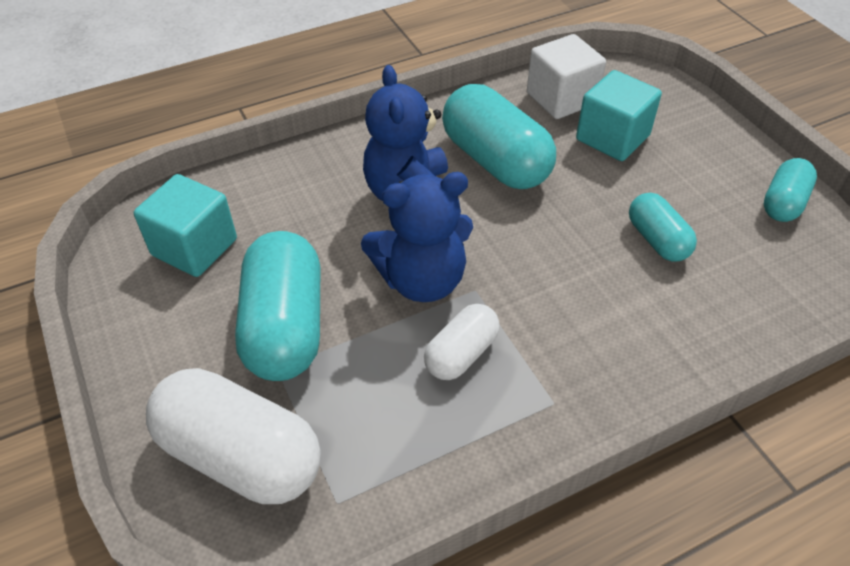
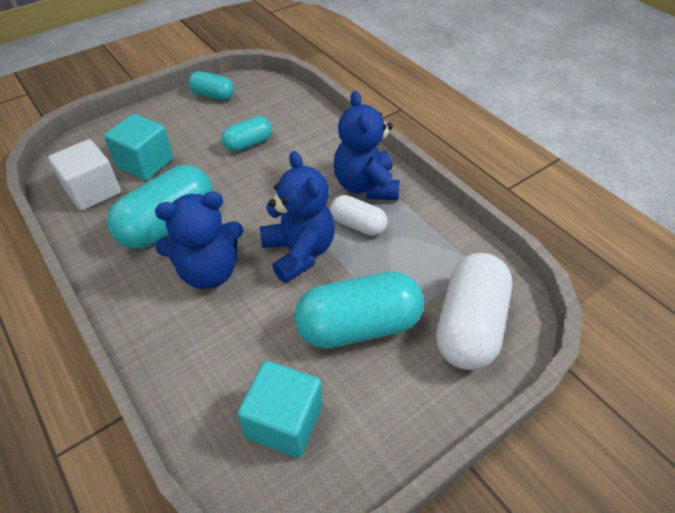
camera: 100 degrees left, 0 degrees up
none -> blue teddy bear [334,91,400,200]

